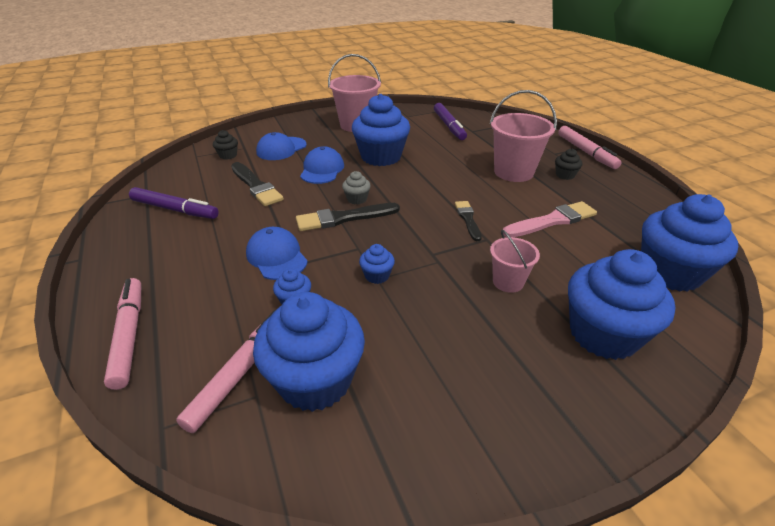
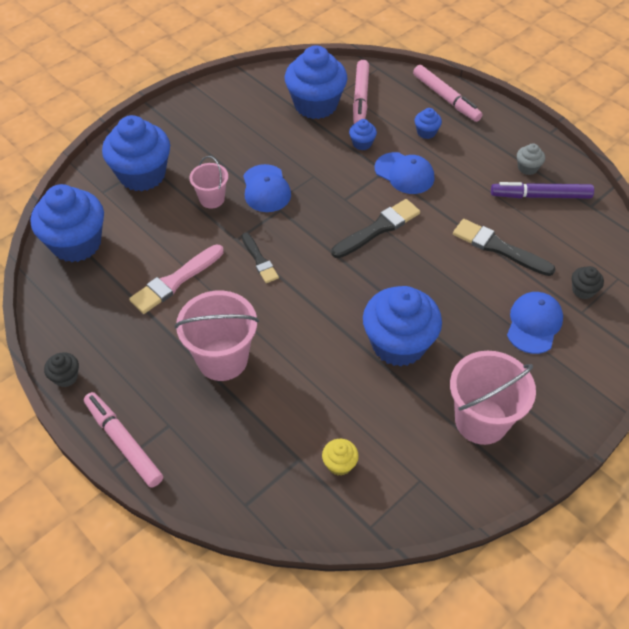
camera: 160 degrees right, 15 degrees up
blue cap [300,146,344,184] -> blue cap moved to [243,164,291,212]
grey cupcake [342,171,371,205] -> grey cupcake moved to [517,143,545,175]
blue cupcake [359,244,395,284] -> blue cupcake moved to [414,108,442,139]
purple marker [434,103,467,140] -> yellow cupcake [322,439,359,476]
black cupcake [555,148,582,180] -> black cupcake moved to [44,352,79,387]

